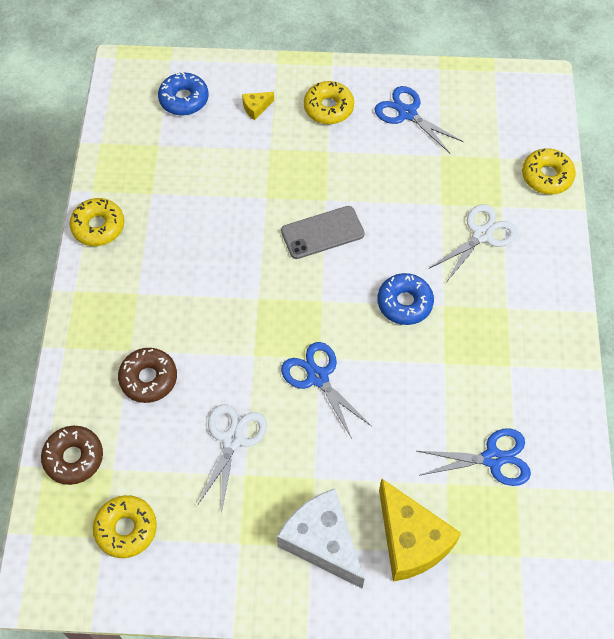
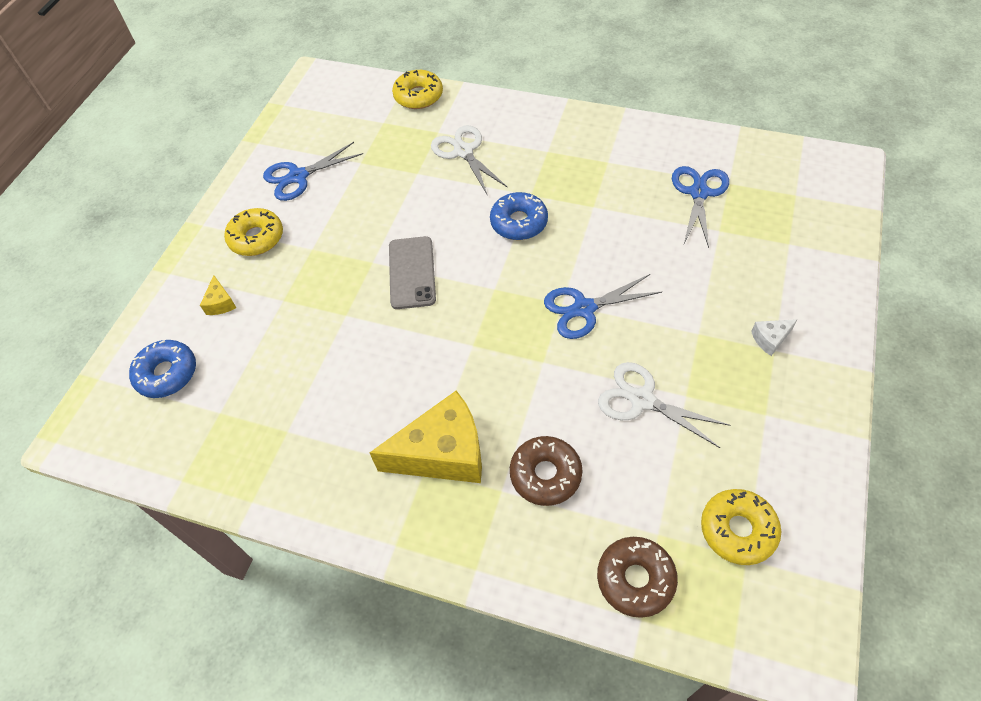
camera: 70 degrees left, 5 degrees down
yellow donut [69,198,124,246] -> none
white cheese [277,488,364,589] -> white cheese [751,319,798,356], size x0.43
yellow cheese [379,479,461,582] -> yellow cheese moved to [370,391,482,483]

